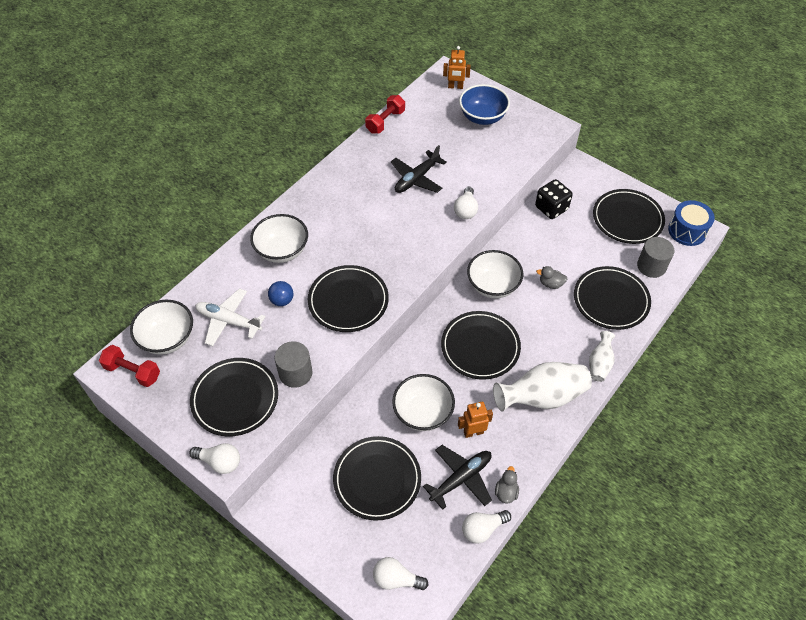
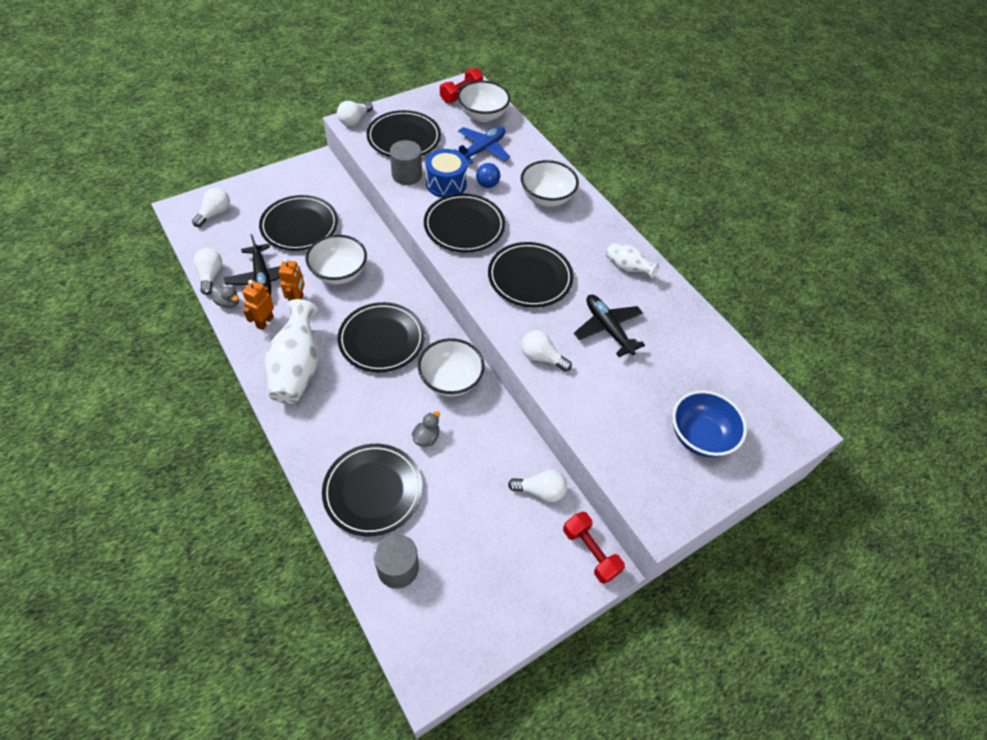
camera: 105 degrees right, 0 degrees up
white plane [195,288,266,346] -> blue plane [454,127,510,164]
red dumbbell [365,95,405,133] -> red dumbbell moved to [563,512,625,584]
orange robot [443,46,471,89] -> orange robot moved to [242,280,274,330]
black dice [535,179,573,219] -> white light bulb [508,470,567,502]
white vase [589,331,615,382] -> white vase moved to [606,243,659,278]
black plate [593,189,665,244] -> black plate moved to [488,242,574,307]
blue drum [668,200,715,246] -> blue drum moved to [425,149,467,198]

